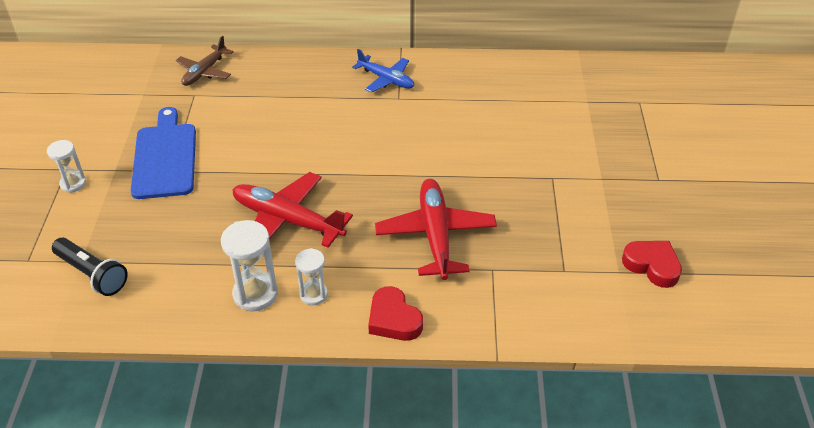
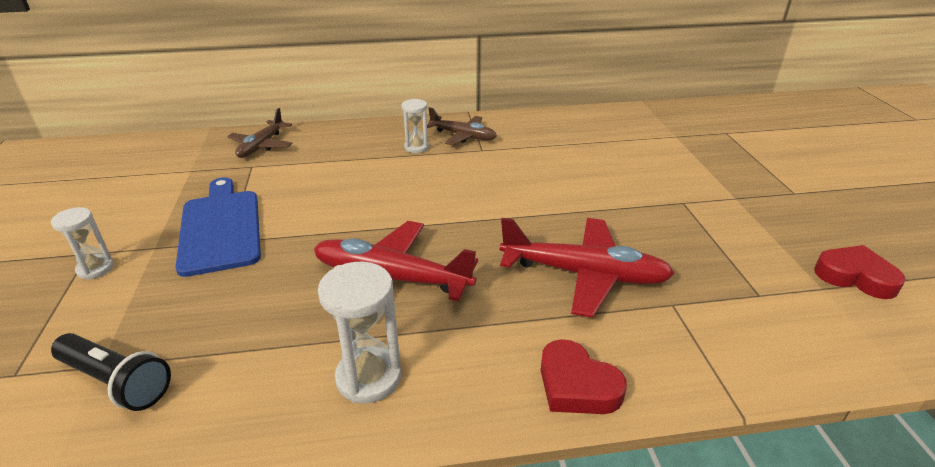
camera: 10 degrees left, 10 degrees down
white hourglass [295,248,328,305] -> white hourglass moved to [401,99,429,153]
blue plane [352,49,414,92] -> brown plane [427,107,497,145]
red plane [375,179,497,280] -> red plane turned 120 degrees clockwise [500,218,675,318]

